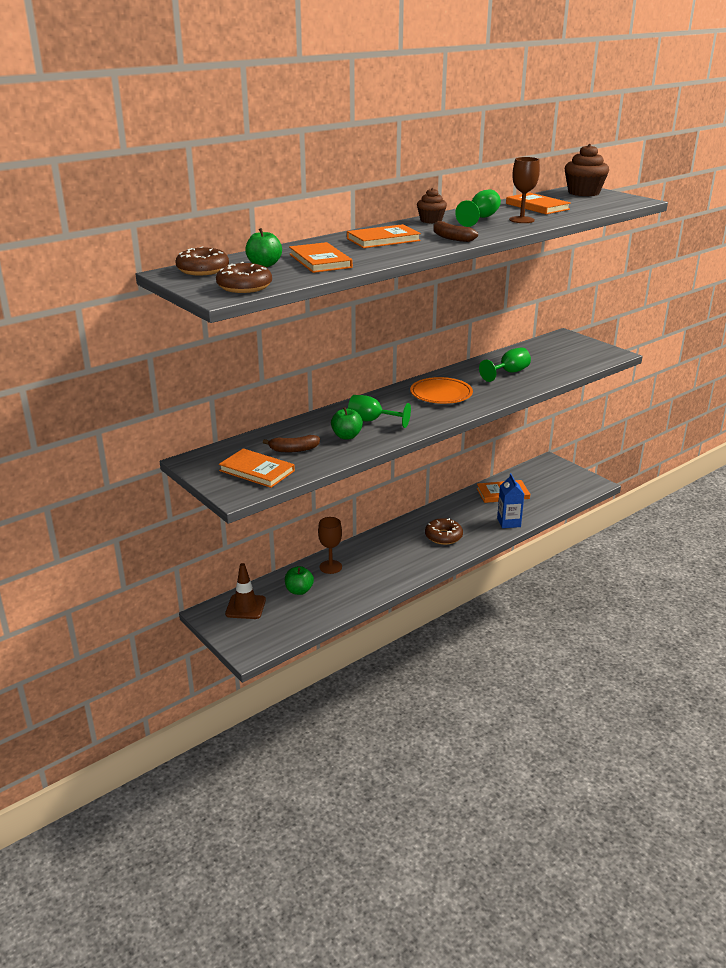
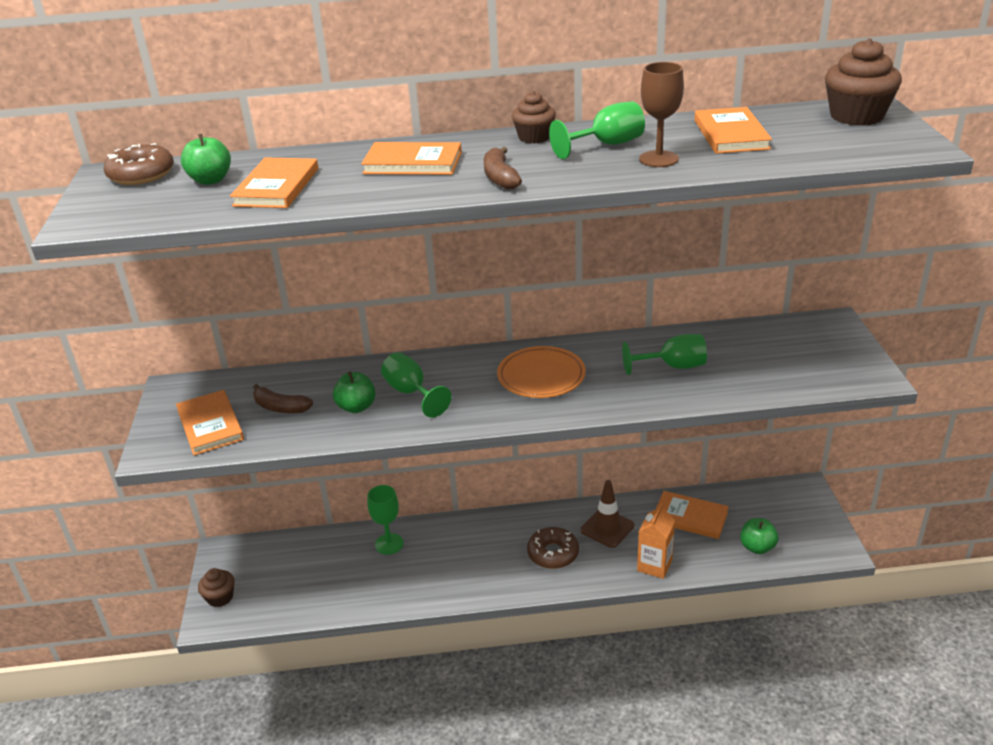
camera: 35 degrees right, 5 degrees up
brown donut [216,262,272,293] -> none
brown traffic cone [225,563,266,619] -> brown traffic cone moved to [580,480,634,548]
green apple [285,566,314,595] -> green apple moved to [740,518,778,554]
brown goblet [318,517,342,574] -> green goblet [367,485,404,555]
blue carton [497,473,524,528] -> orange carton [637,502,675,579]
none -> brown cupcake [198,568,235,607]

